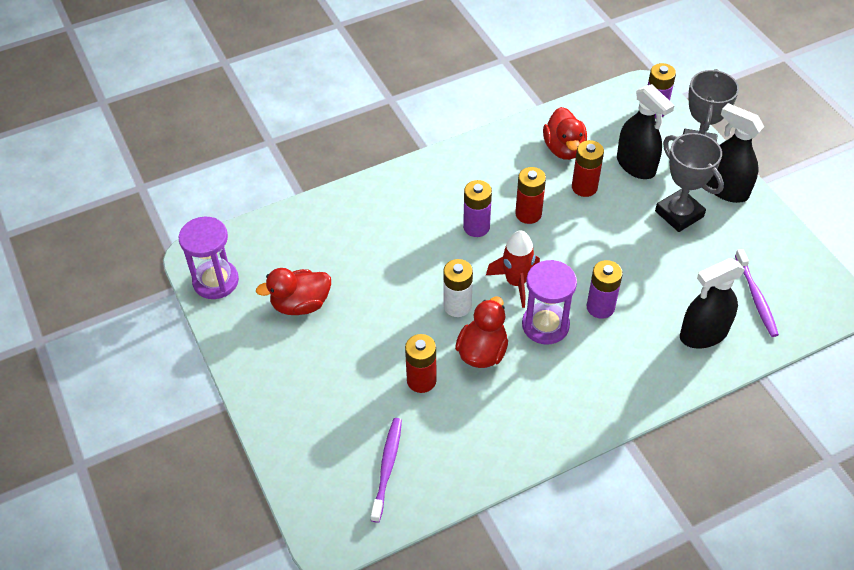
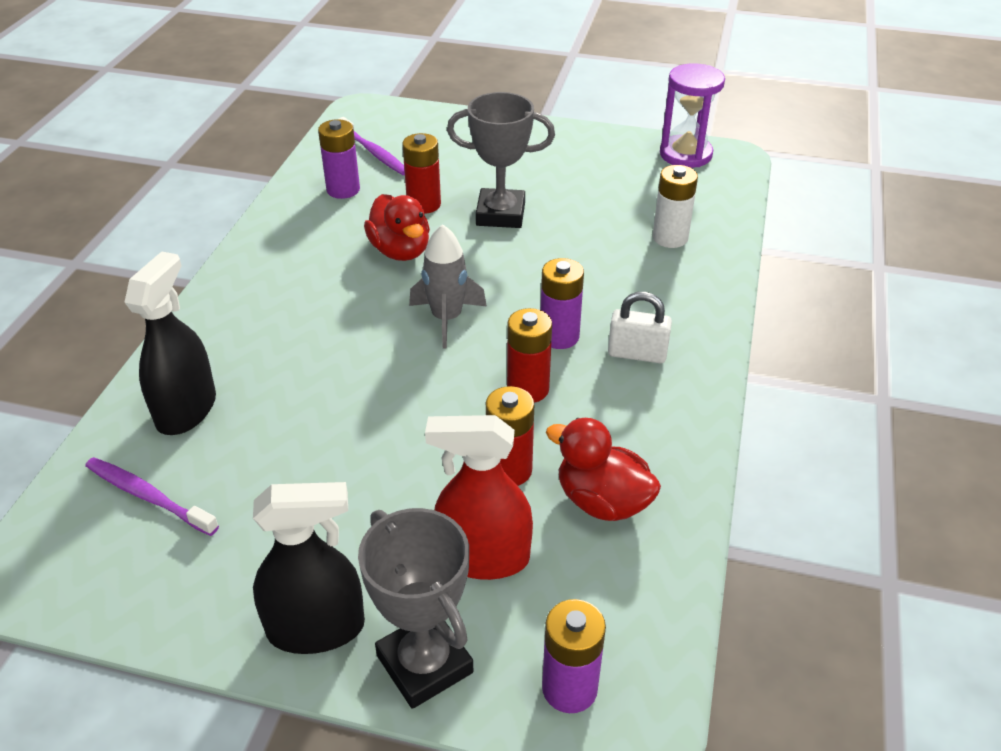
camera: 130 degrees right, 10 degrees down
red duck [256,268,331,315] -> none
white battery [443,259,473,317] -> white battery moved to [653,165,698,248]
red rocket [486,230,540,308] -> grey rocket [409,224,487,349]
purple hourglass [522,260,577,344] -> none
purple battery [586,260,623,319] -> purple battery moved to [318,119,360,199]
black spray bottle [617,84,675,179] -> red spray bottle [425,415,533,580]
grey trophy [655,133,724,232] -> grey trophy moved to [447,92,555,228]
none -> white padlock [608,292,672,363]

